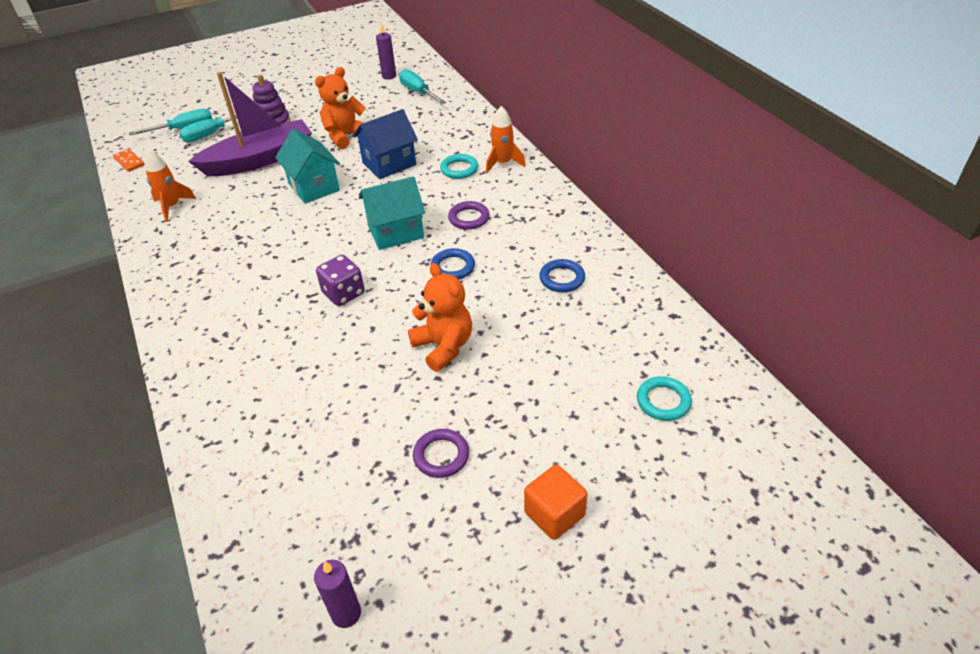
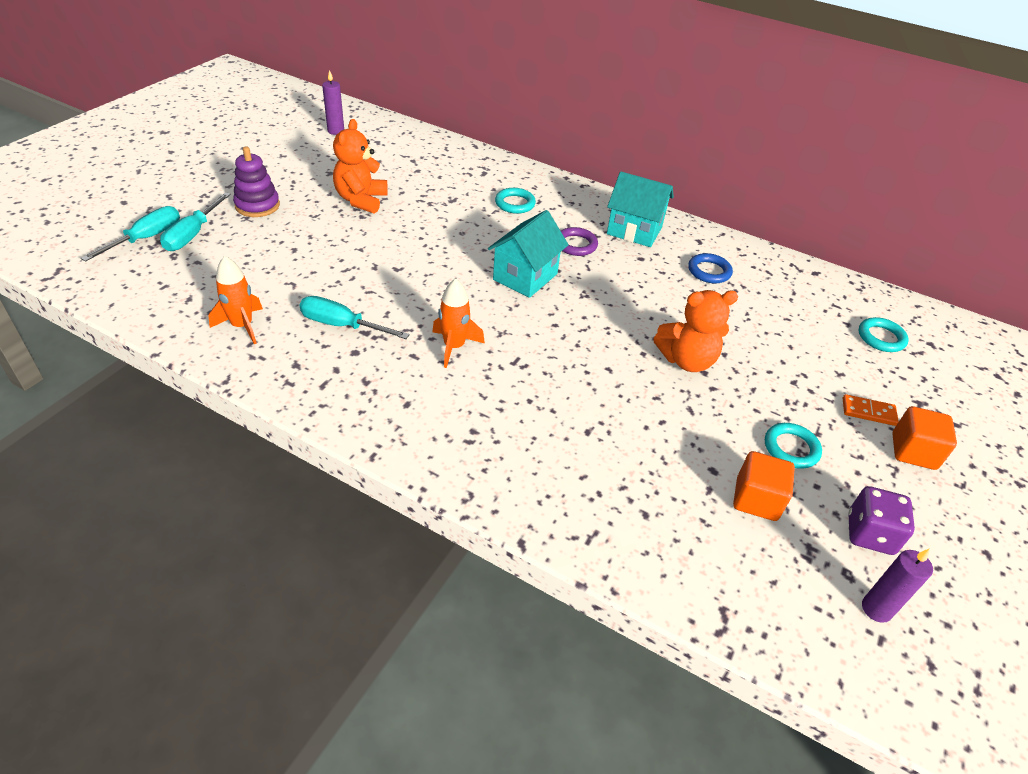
camera: 40 degrees left, 0 degrees up
orange domino [113,149,144,172] -> orange domino moved to [843,394,899,426]
purple boat [188,72,312,176] -> none
turquoise house [275,129,340,204] -> turquoise house moved to [607,171,674,247]
purple dice [316,255,365,306] -> purple dice moved to [848,486,915,555]
blue house [353,109,418,179] -> none
turquoise screwdriver [399,69,446,104] -> turquoise screwdriver moved to [300,296,410,339]
orange teddy bear [408,263,472,372] -> orange teddy bear turned 150 degrees clockwise [653,290,738,372]
purple ring [413,429,469,478] -> turquoise ring [765,423,822,469]
blue ring [431,248,475,279] -> none
orange rocket [486,106,526,173] -> orange rocket moved to [432,278,485,368]
none -> orange cube [733,451,795,521]

